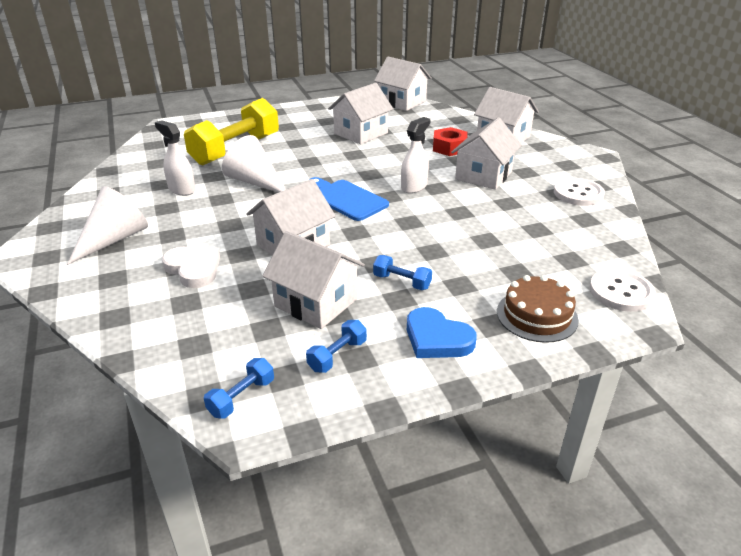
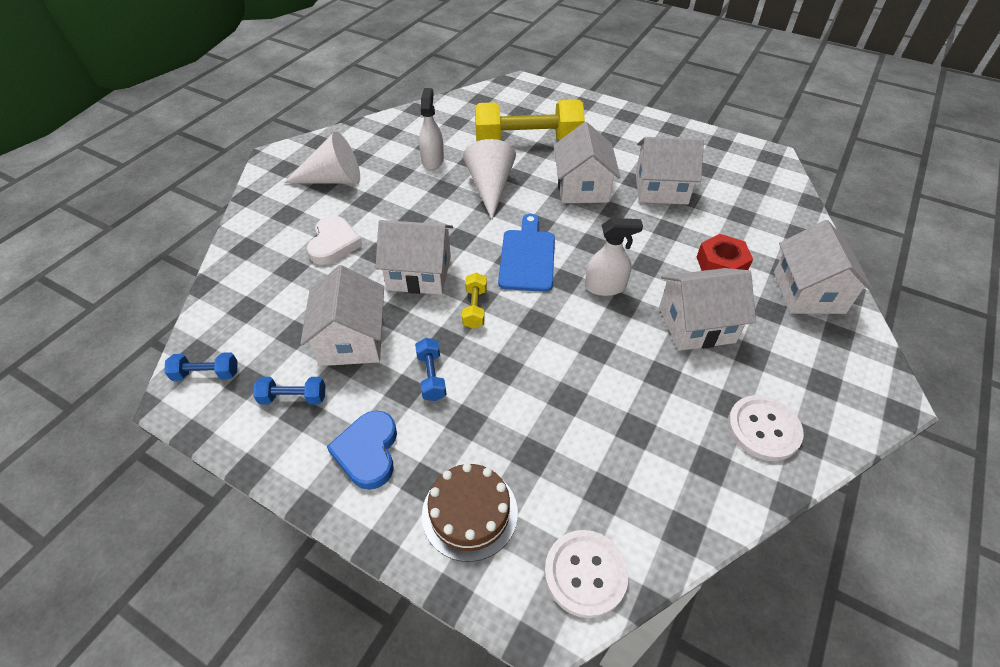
camera: 50 degrees right, 15 degrees up
white house [374,57,432,111] -> white house moved to [554,122,620,203]
none -> yellow dumbbell [462,273,487,329]

